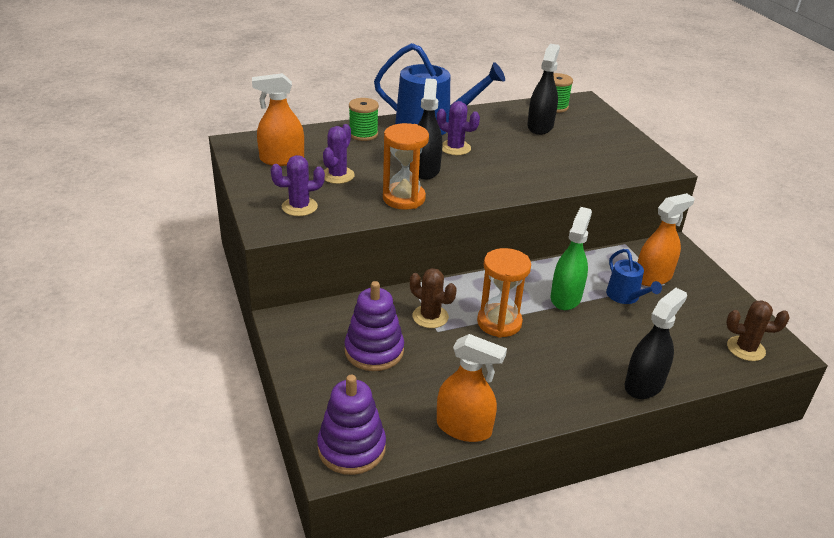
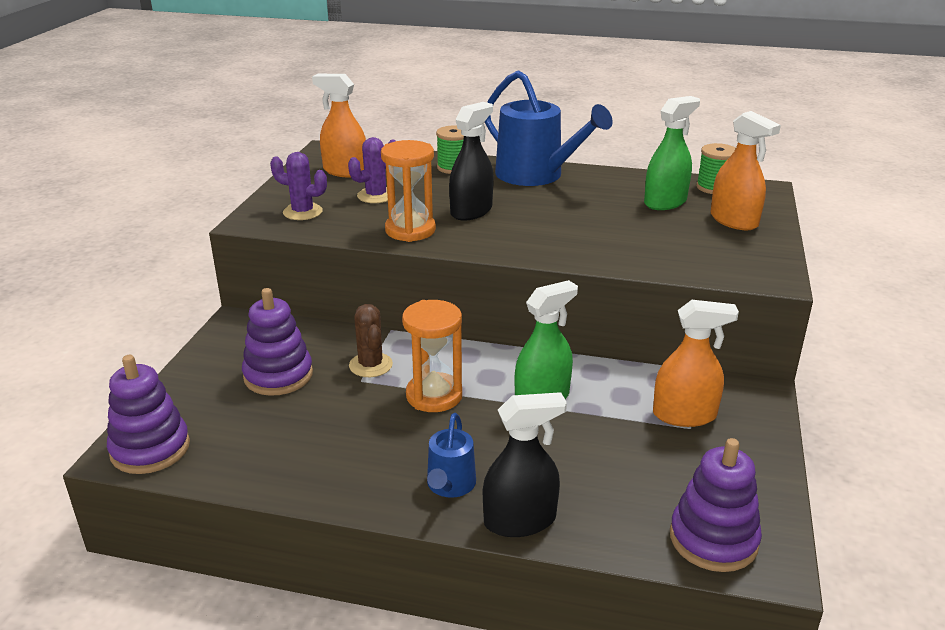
camera: 35 degrees right, 5 degrees down
purple cactus [437,101,480,155] -> none
orange spray bottle [437,334,507,442] -> orange spray bottle moved to [711,111,781,230]
black spray bottle [527,44,560,135] -> green spray bottle [644,96,700,210]
blue watering can [606,249,662,304] -> blue watering can moved to [427,413,476,498]
brown cactus [726,300,790,361] -> purple stacking toy [670,438,762,572]

